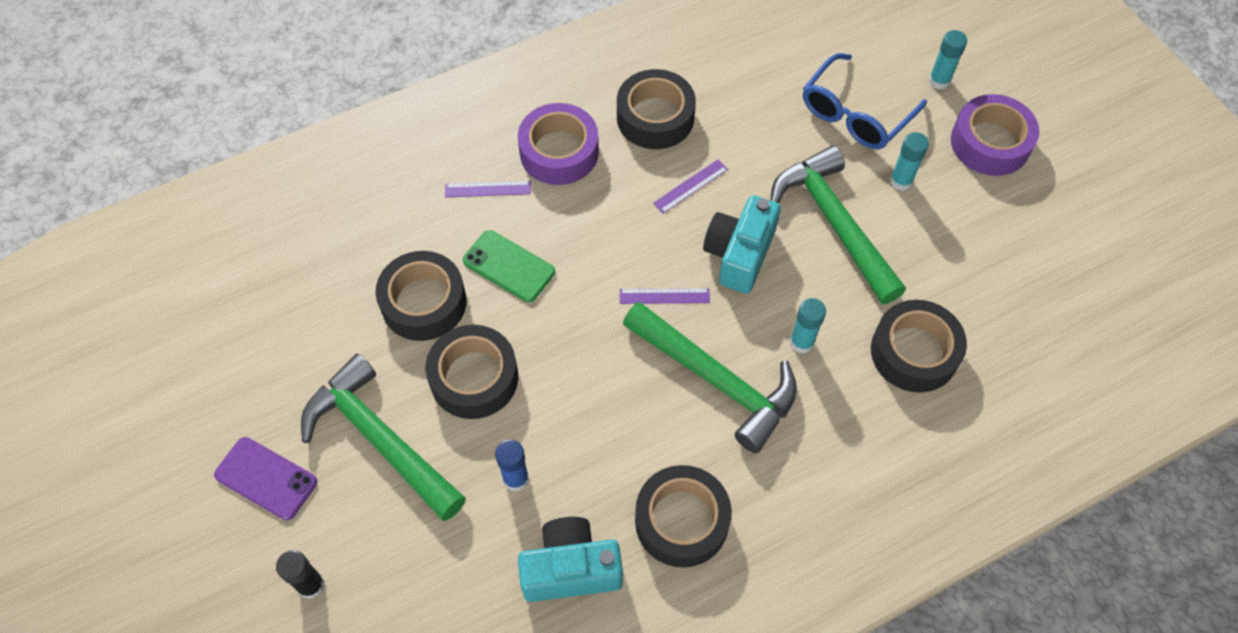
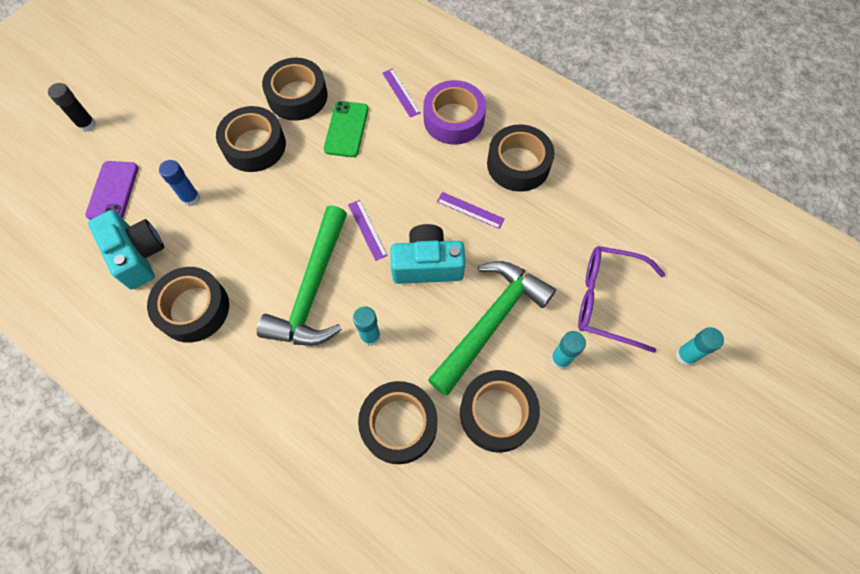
camera: 65 degrees right, 5 degrees up
purple phone [214,437,317,520] -> purple phone moved to [85,161,139,220]
green hammer [301,354,466,521] -> none
blue glasses [803,53,927,149] -> purple glasses [578,246,665,353]
purple tape [951,94,1039,176] -> none
none -> black tape [460,370,540,453]

